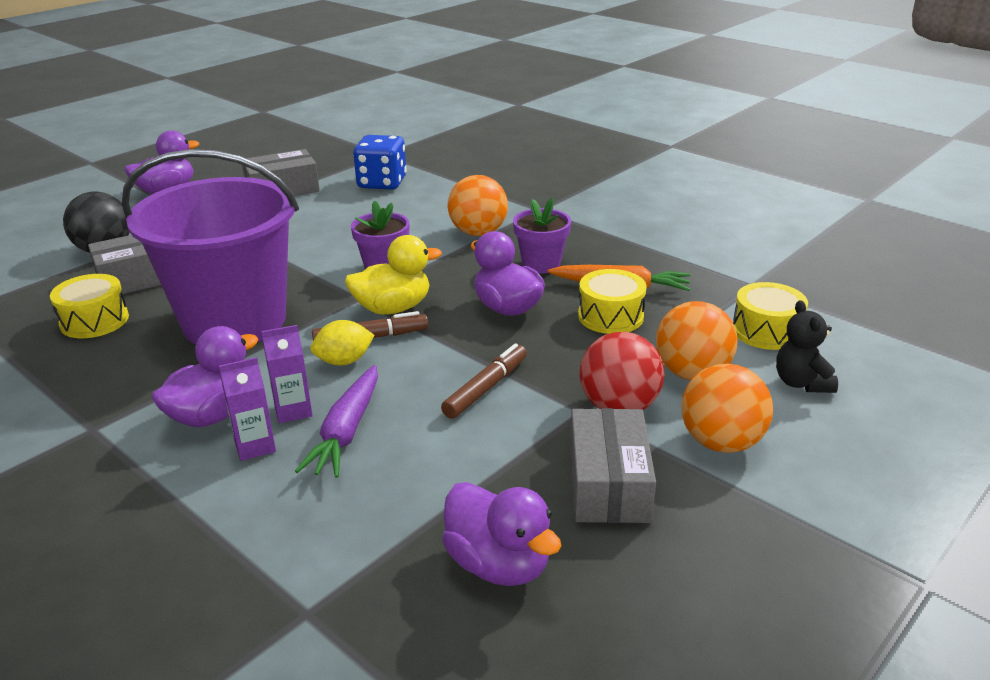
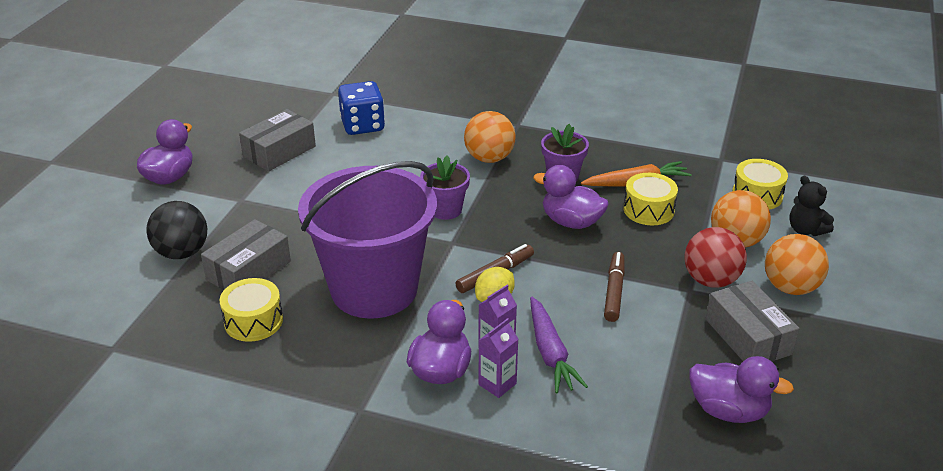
camera: 25 degrees left, 5 degrees up
yellow duck [345,235,442,315] -> none

